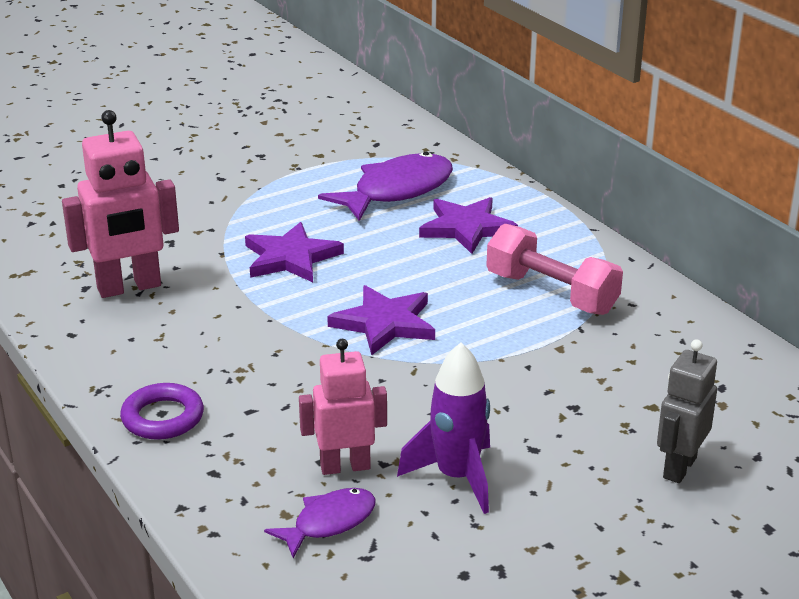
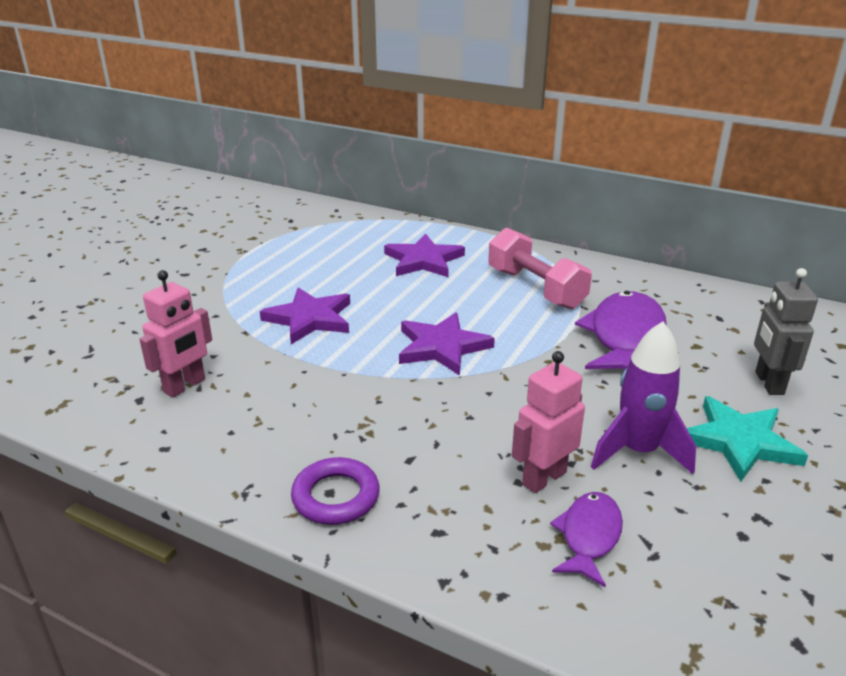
camera: 30 degrees left, 0 degrees up
pink robot [62,110,179,298] -> pink robot [139,270,212,398], size x0.66
purple fish [318,152,453,221] -> purple fish moved to [575,291,667,370]
pink dumbbell [486,224,623,315] -> pink dumbbell turned 45 degrees clockwise [488,227,592,309]
none -> turquoise star [687,396,808,482]

